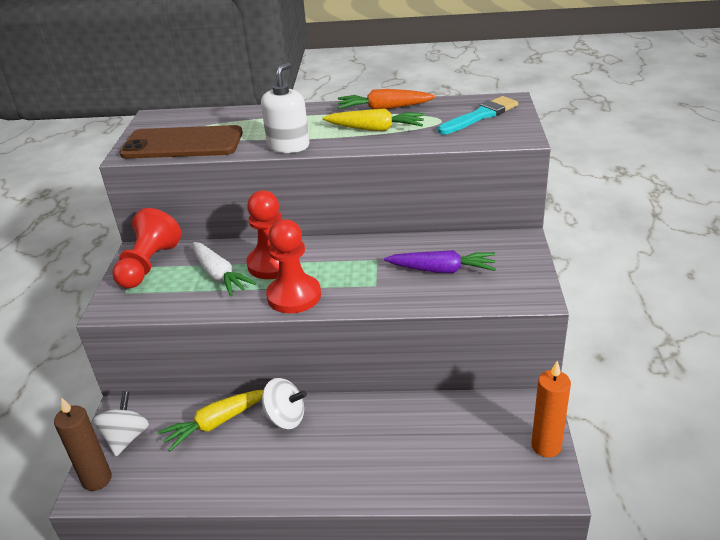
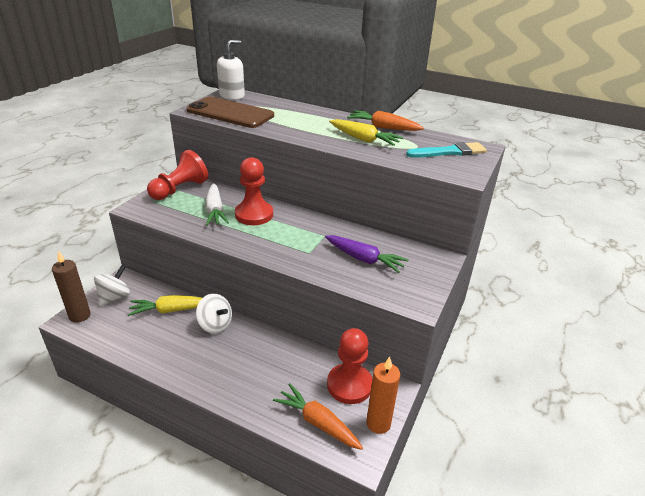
camera: 20 degrees right, 0 degrees up
white soap dispenser [261,62,309,153] -> white soap dispenser moved to [217,40,245,100]
red pawn [266,219,321,314] -> red pawn moved to [327,328,372,404]
none -> orange carrot [273,383,363,450]

